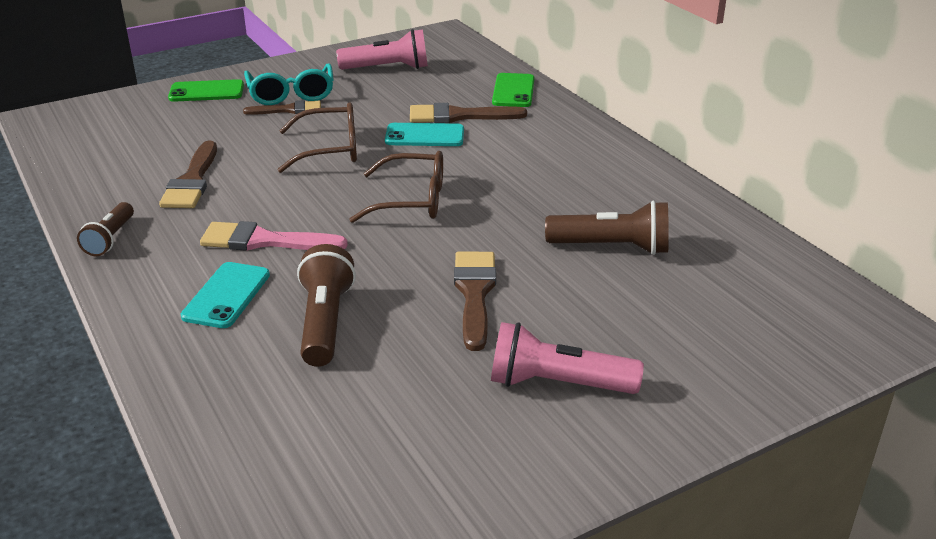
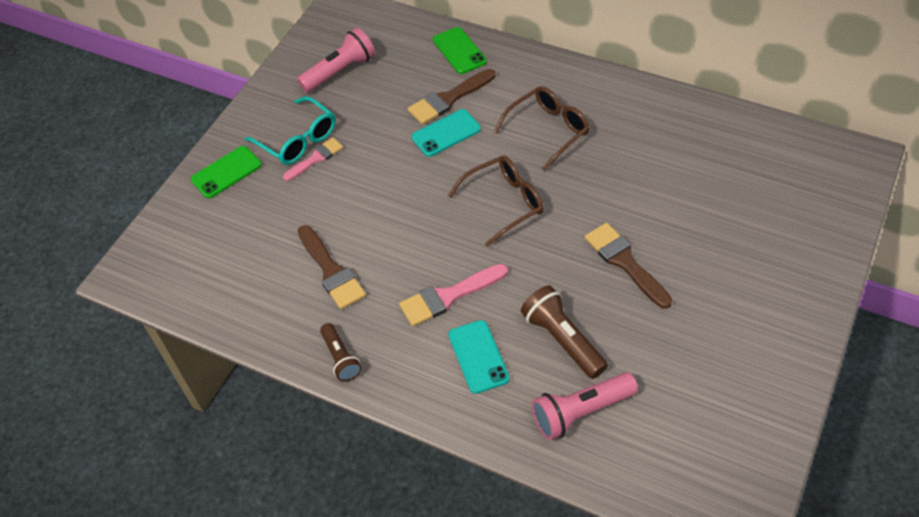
camera: 30 degrees left, 20 degrees up
brown brush [243,100,321,115] -> pink brush [283,137,343,181]
brown glasses [278,102,357,173] -> brown glasses moved to [494,86,589,171]
pink flashlight [491,322,644,394] -> pink flashlight moved to [531,372,638,440]
brown flashlight [545,201,669,255] -> none

